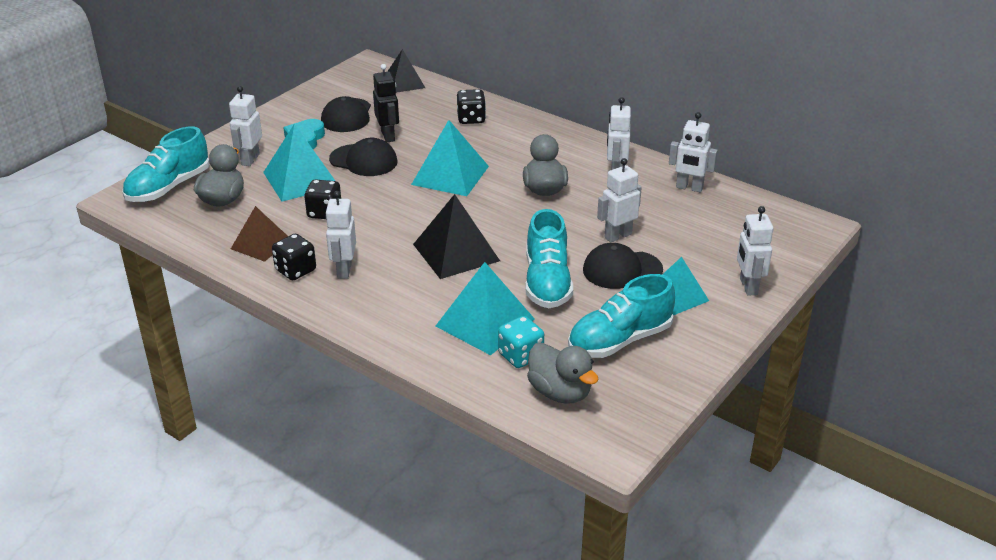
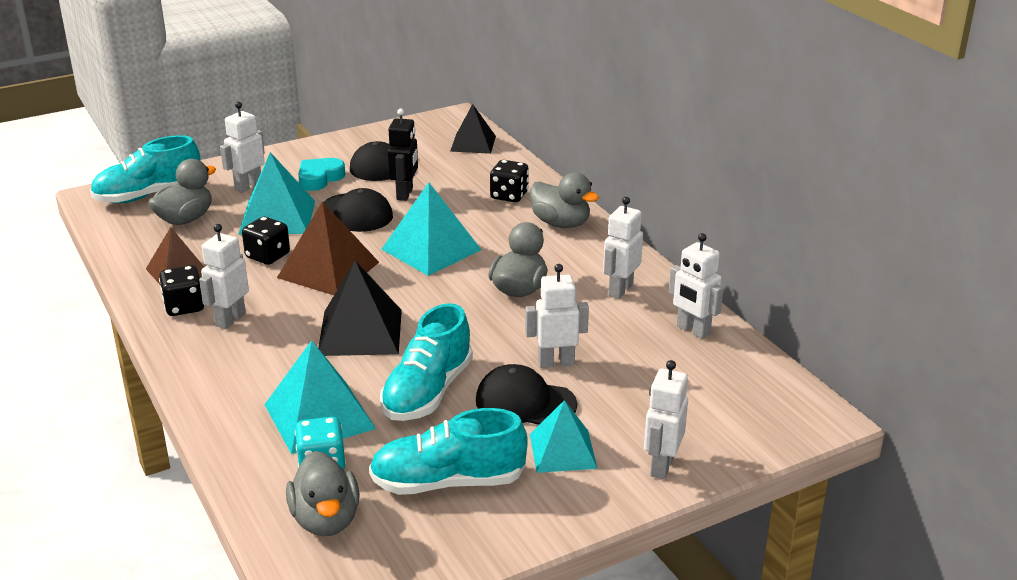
camera: 25 degrees right, 5 degrees down
none -> brown pyramid [277,201,379,295]
none -> grey duck [530,172,599,228]

